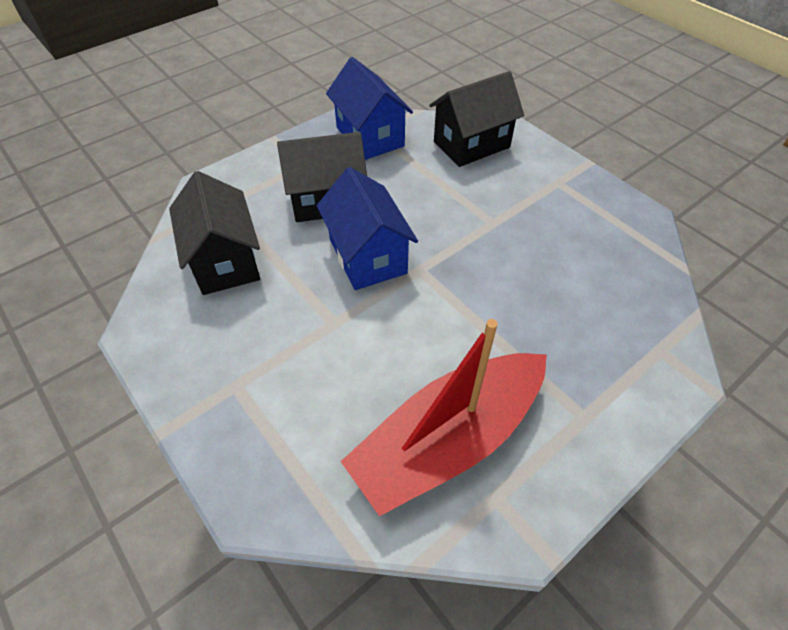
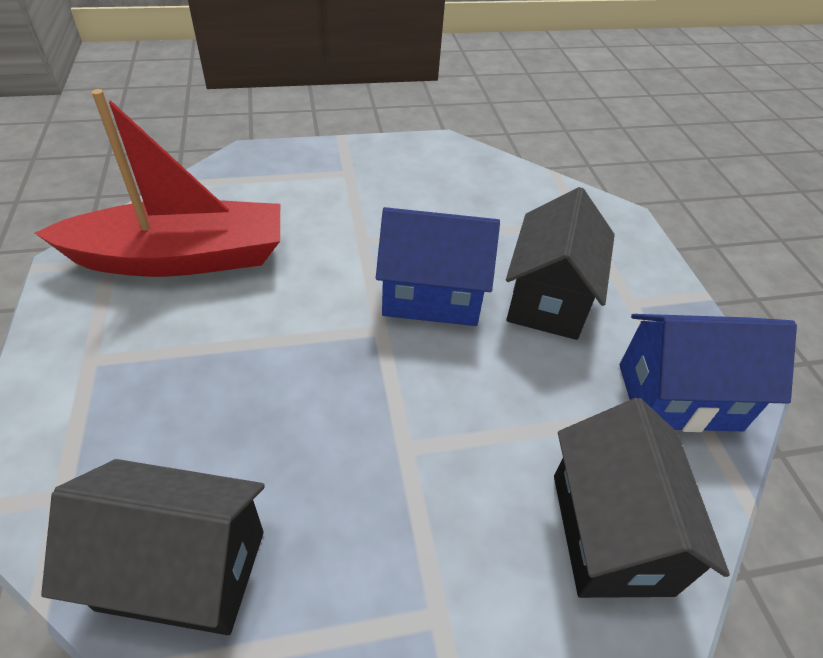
camera: 115 degrees right, 5 degrees down
black house [169,171,260,295] -> black house moved to [41,459,265,635]
red boat [341,319,547,516] -> red boat turned 90 degrees clockwise [35,89,280,277]

